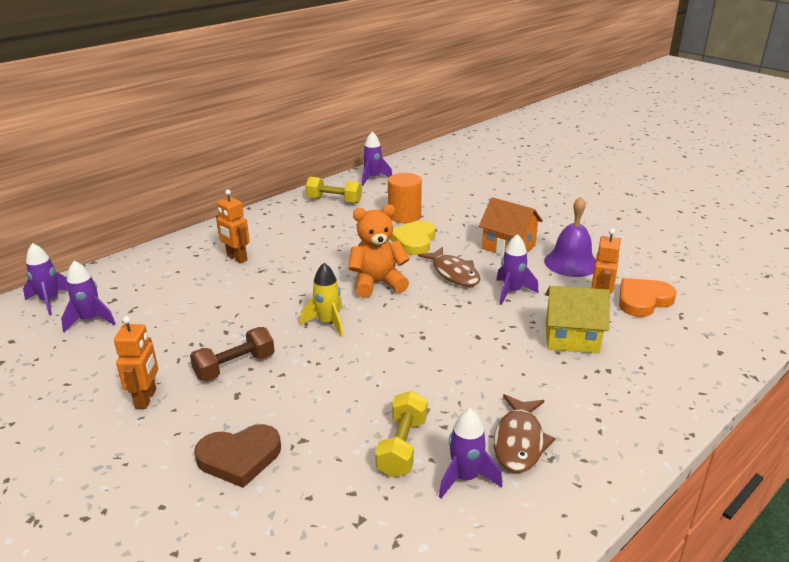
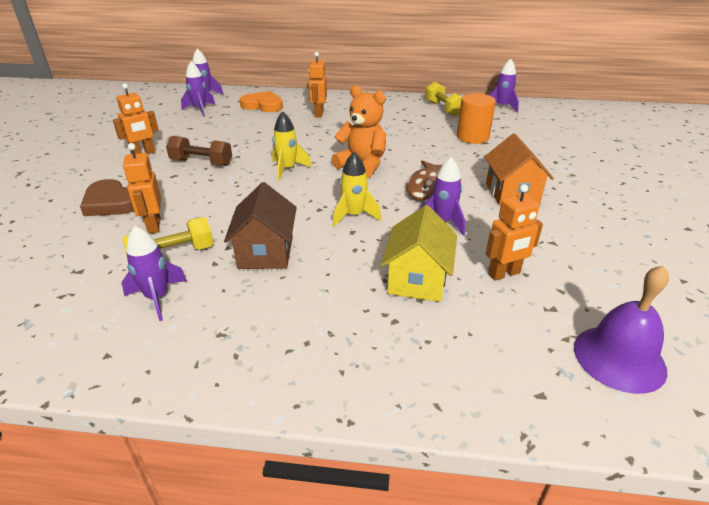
camera: 50 degrees right, 5 degrees up
yellow heart [390,221,435,255] -> none
brown fish [493,394,556,473] -> none
purple bell [544,197,596,277] -> purple bell moved to [574,265,669,394]
yellow house [545,286,610,354] -> yellow house turned 45 degrees clockwise [381,205,457,302]
orange heart [619,278,677,317] -> orange heart moved to [240,91,283,112]
none -> orange robot [123,143,161,234]
none -> brown house [224,182,297,269]
none -> yellow rocket [333,152,381,227]

